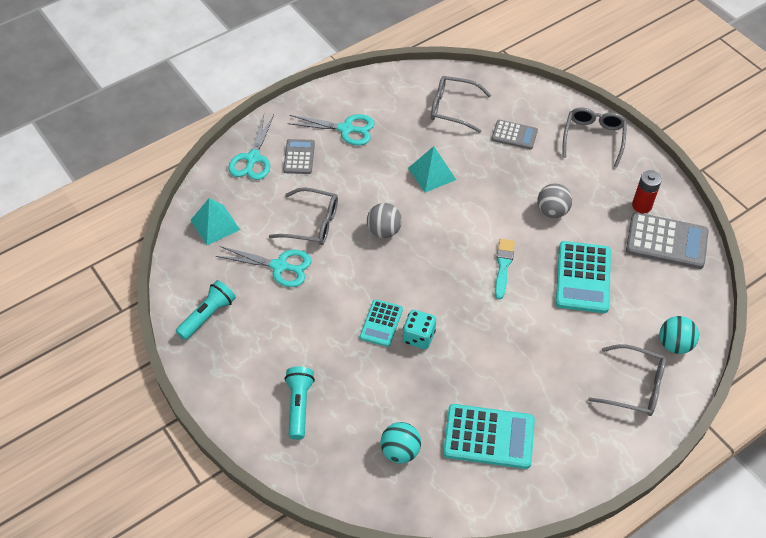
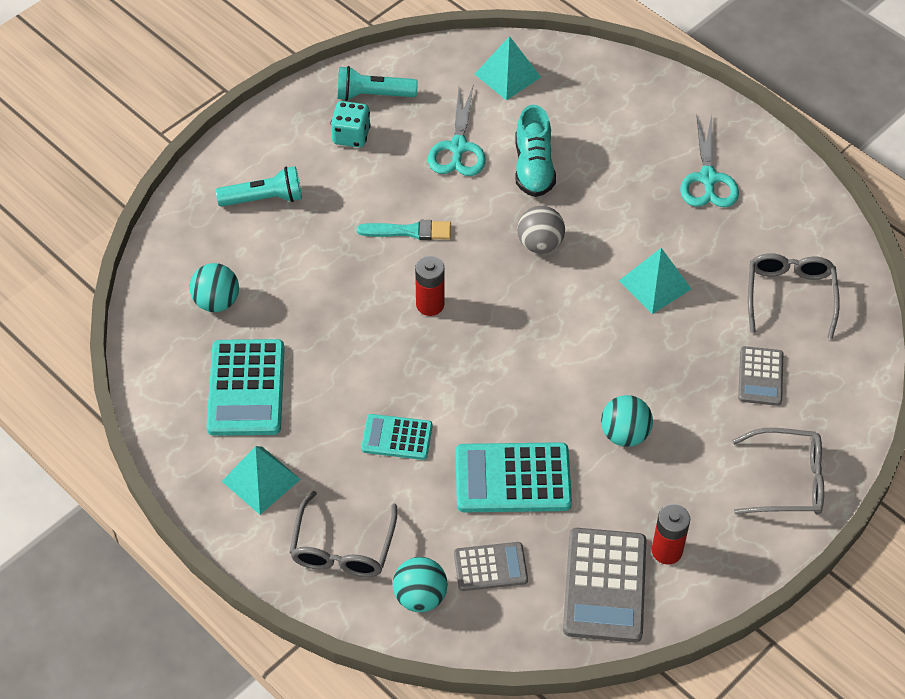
camera: 80 degrees right, 0 degrees up
turquoise flashlight [176,280,236,340] -> turquoise flashlight turned 150 degrees clockwise [337,66,418,101]
turquoise scissors [228,115,274,180] -> none
grey glasses [269,187,338,245] -> turquoise shoe [515,105,556,197]
grey calculator [283,139,315,174] -> grey calculator moved to [454,542,528,591]
turquoise calculator [360,299,403,347] -> turquoise calculator moved to [361,414,432,460]
turquoise dice [402,310,436,349] -> turquoise dice moved to [331,101,371,148]
turquoise brush [495,239,515,299] -> turquoise brush moved to [357,220,451,240]
grey ball [537,183,572,218] -> turquoise ball [601,395,653,447]
none -> turquoise pyramid [222,446,301,515]
none -> red battery [415,256,445,316]

